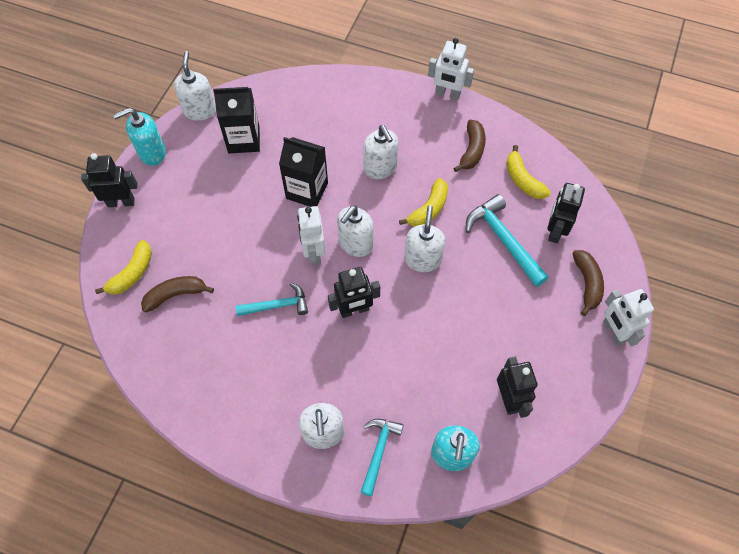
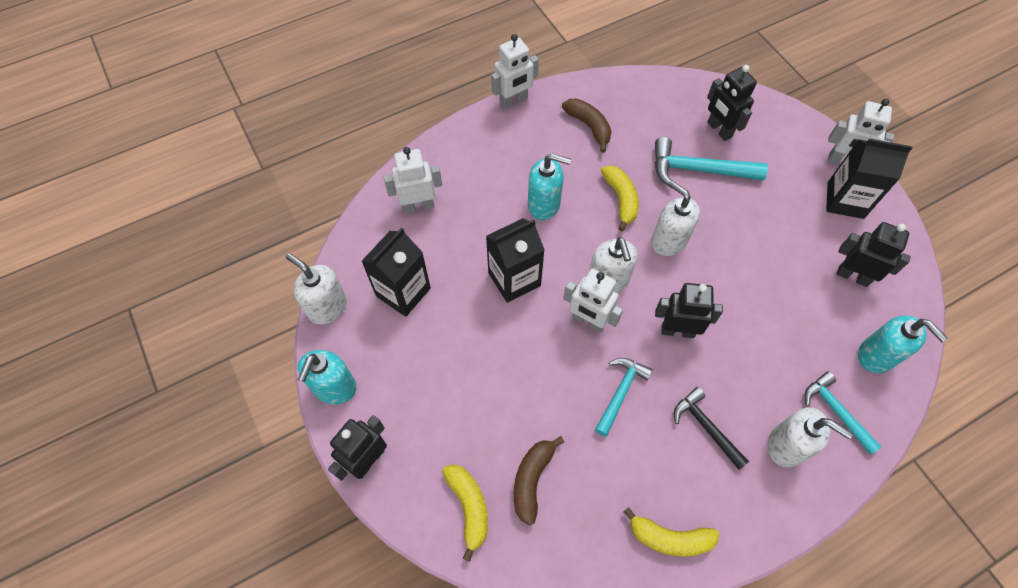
camera: 50 degrees left, 0 degrees up
black robot [328,267,380,318] -> black robot turned 105 degrees counterclockwise [655,283,723,338]
white soap dispenser [363,125,399,179] -> turquoise soap dispenser [528,153,571,220]
yellow banana [506,145,551,199] -> yellow banana moved to [624,507,719,557]
brown banana [572,250,604,316] -> none
none -> white robot [384,147,442,213]
none -> black hammer [674,387,749,470]
none -> black carton [826,139,913,219]

